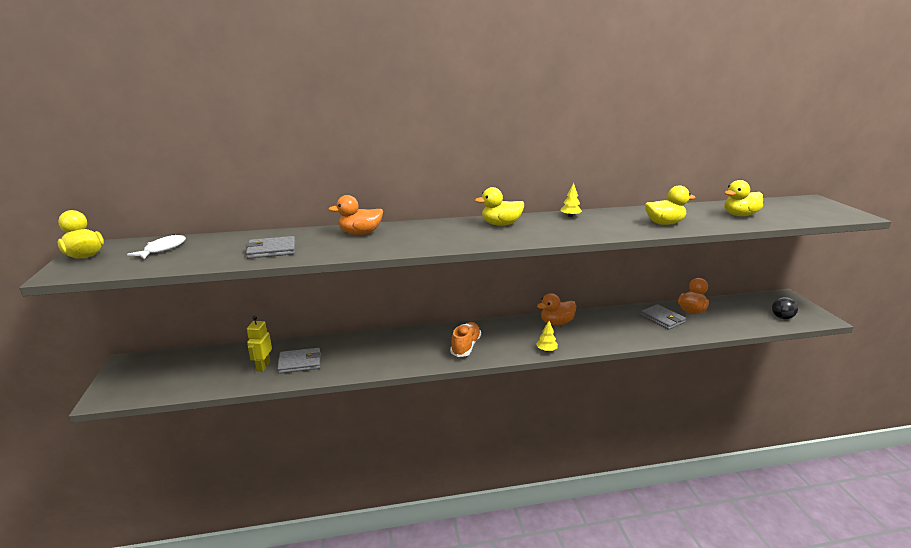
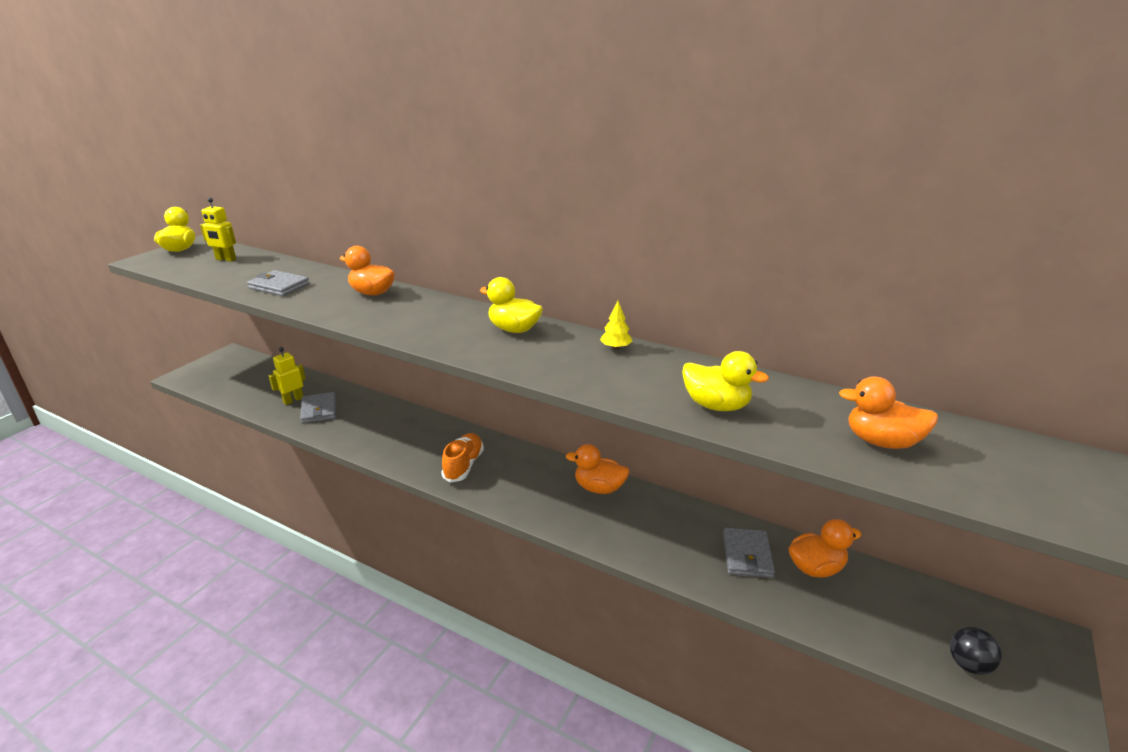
camera: 40 degrees right, 5 degrees up
white fish [127,234,186,259] -> yellow robot [200,198,236,262]
grey wallet [277,348,321,374] -> grey wallet turned 45 degrees clockwise [300,392,336,424]
orange shoe [450,322,481,357] -> orange shoe turned 45 degrees counterclockwise [441,433,484,482]
yellow tree [536,321,558,352] -> none
yellow duck [724,180,763,216] -> orange duck [839,376,938,449]

